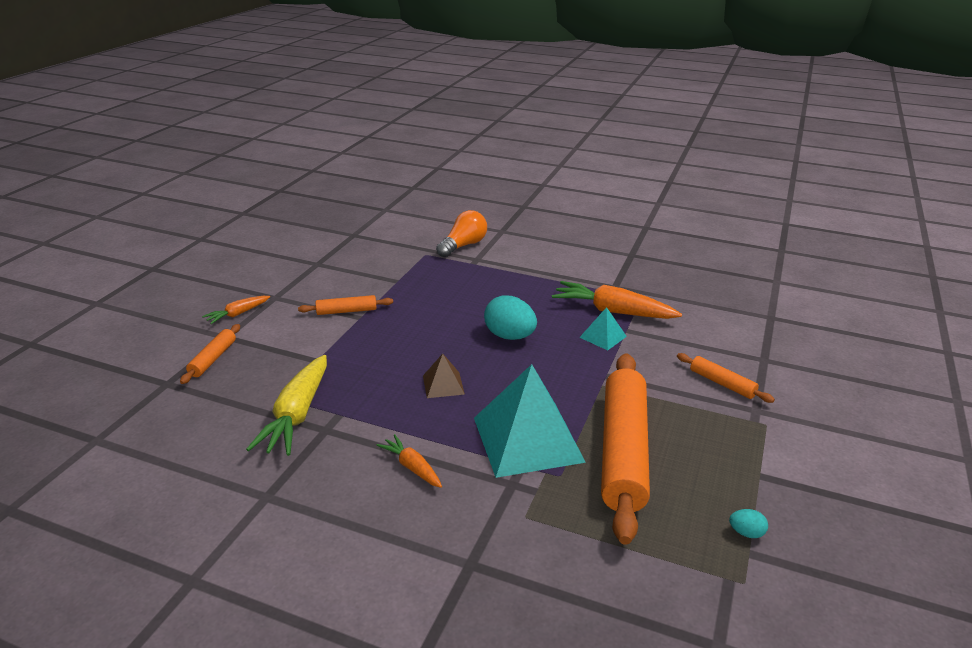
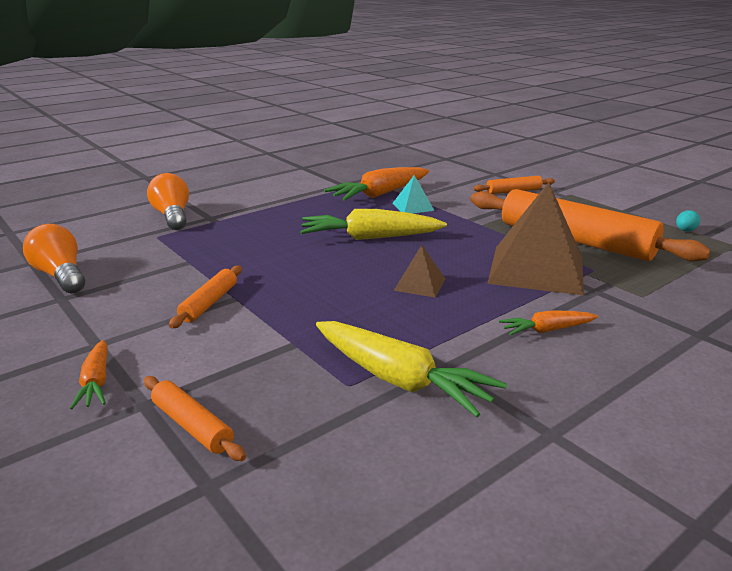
camera: 60 degrees left, 5 degrees down
turquoise pyramid [474,364,586,478] -> brown pyramid [487,182,584,295]
turquoise egg [484,295,537,340] -> yellow carrot [300,209,447,240]
none -> orange light bulb [23,224,85,294]

